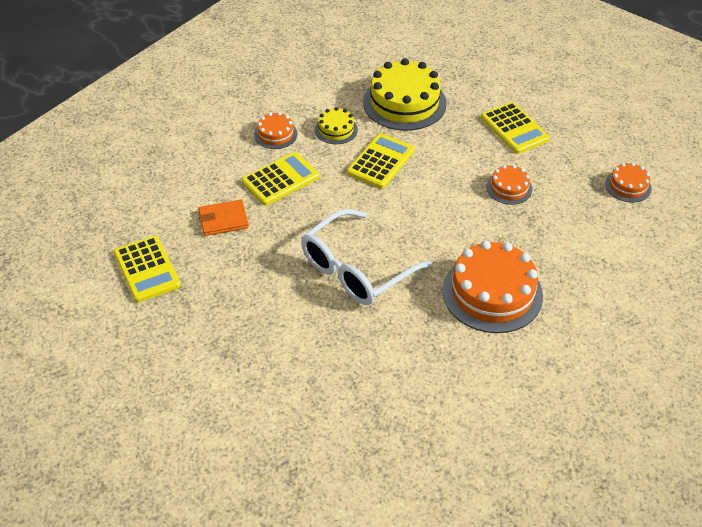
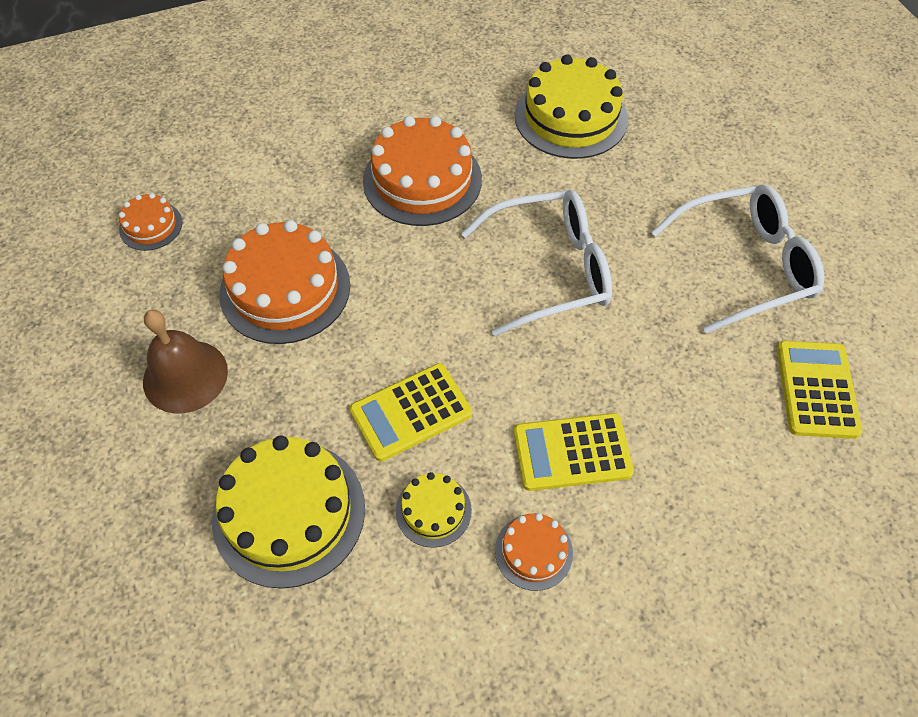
camera: 150 degrees left, 10 degrees up
orange wallet [198,200,249,236] -> none
yellow calculator [481,102,550,154] -> brown bell [143,310,228,413]
orange cake [487,165,532,205] -> orange cake [219,220,350,344], size x2.00
none -> yellow cake [515,55,628,159]
none -> white glasses [651,184,824,334]

